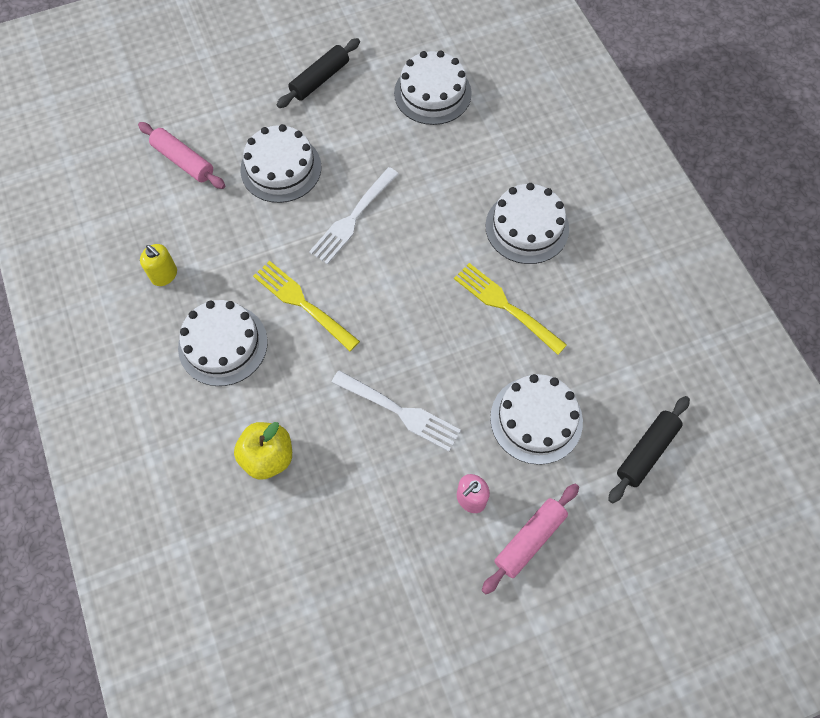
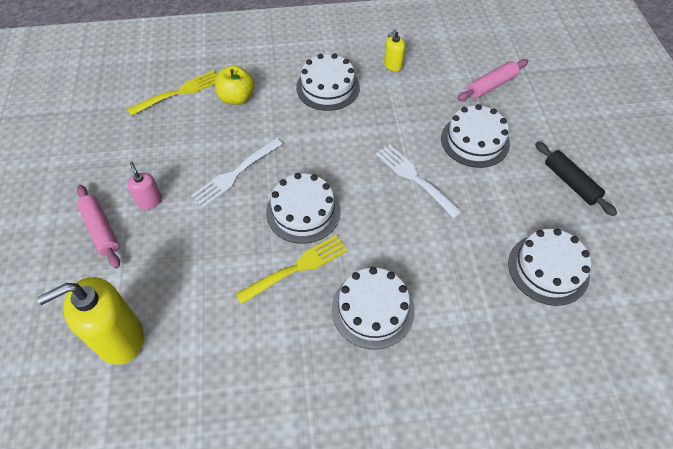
camera: 105 degrees right, 10 degrees down
yellow fork [253,261,360,351] -> yellow fork moved to [127,70,217,116]
white cake [490,374,583,465] -> white cake moved to [266,173,341,244]
black rolling pin [608,396,690,503] -> yellow soap dispenser [37,277,144,365]

